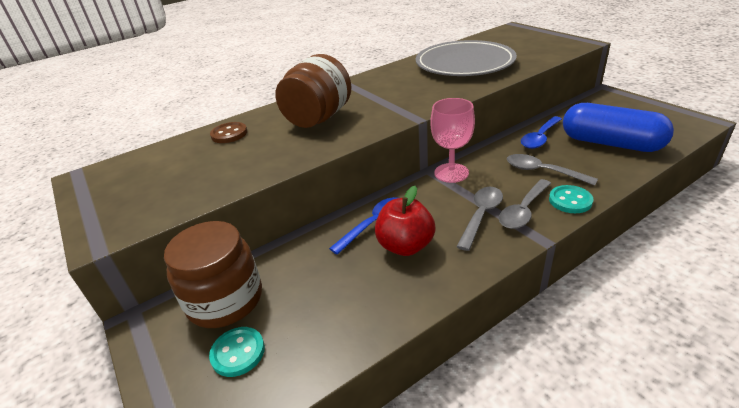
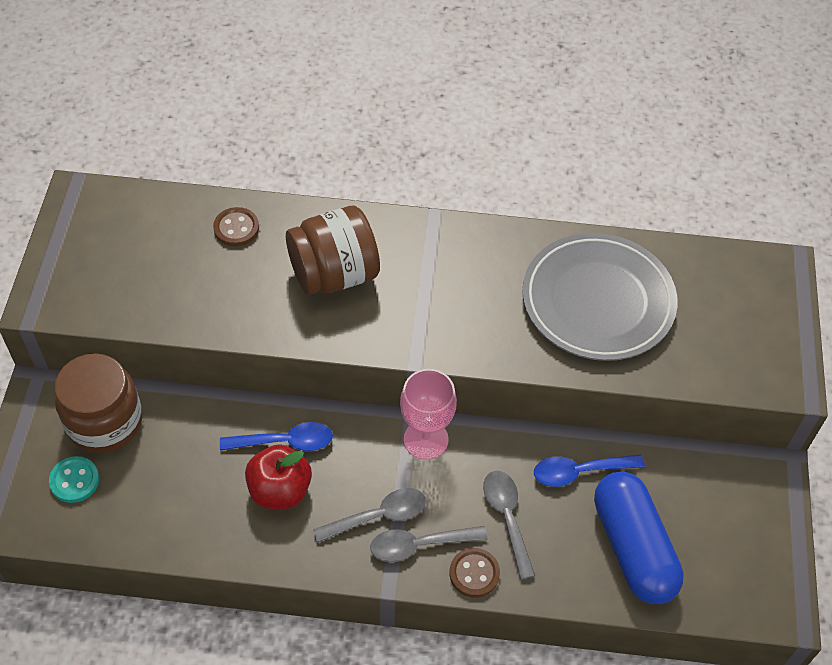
camera: 35 degrees right, 20 degrees up
turquoise button [549,185,593,213] -> brown button [449,548,500,598]

